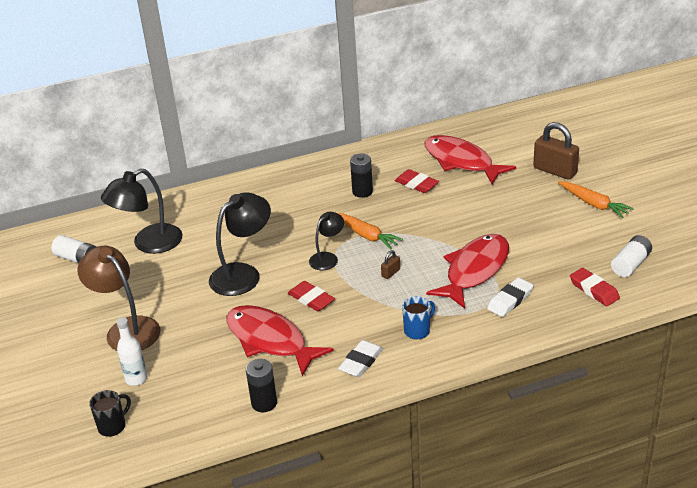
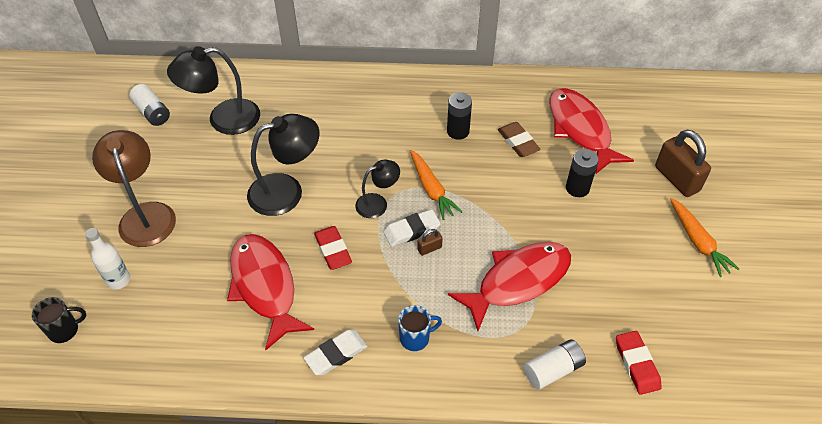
camera: 20 degrees right, 15 degrees up
black battery [246,359,277,412] -> black battery moved to [566,149,599,197]
red eraser [395,169,439,193] -> brown eraser [498,122,541,157]
white eraser [487,277,533,317] -> white eraser moved to [383,209,441,247]
white battery [611,235,652,277] -> white battery moved to [524,339,586,390]

